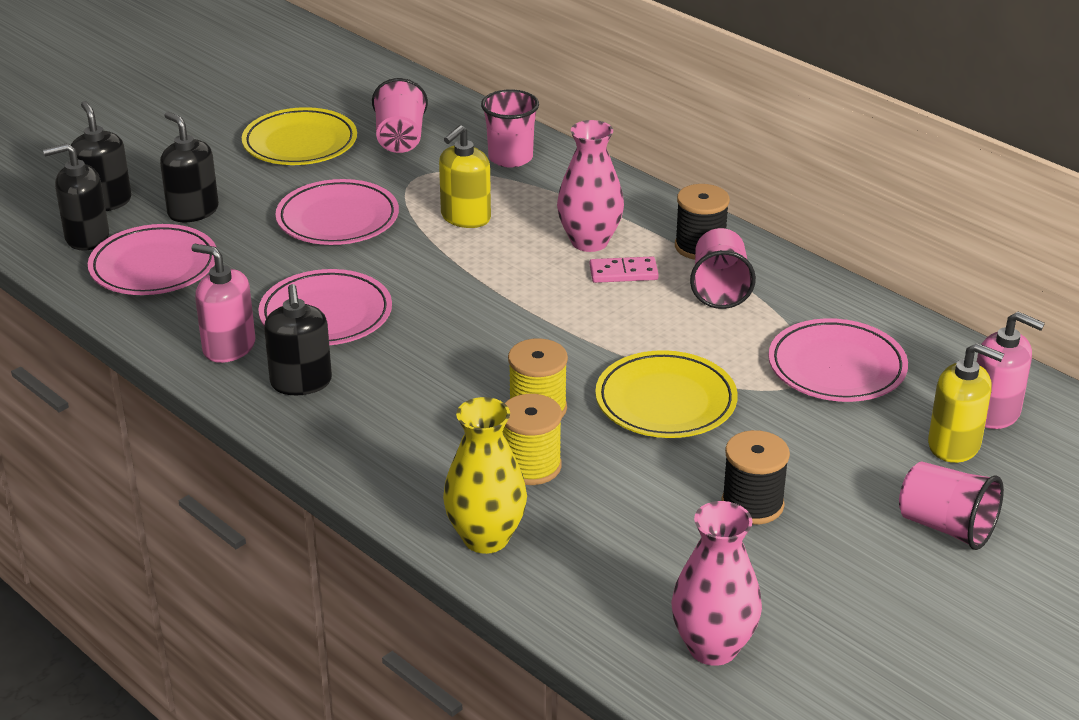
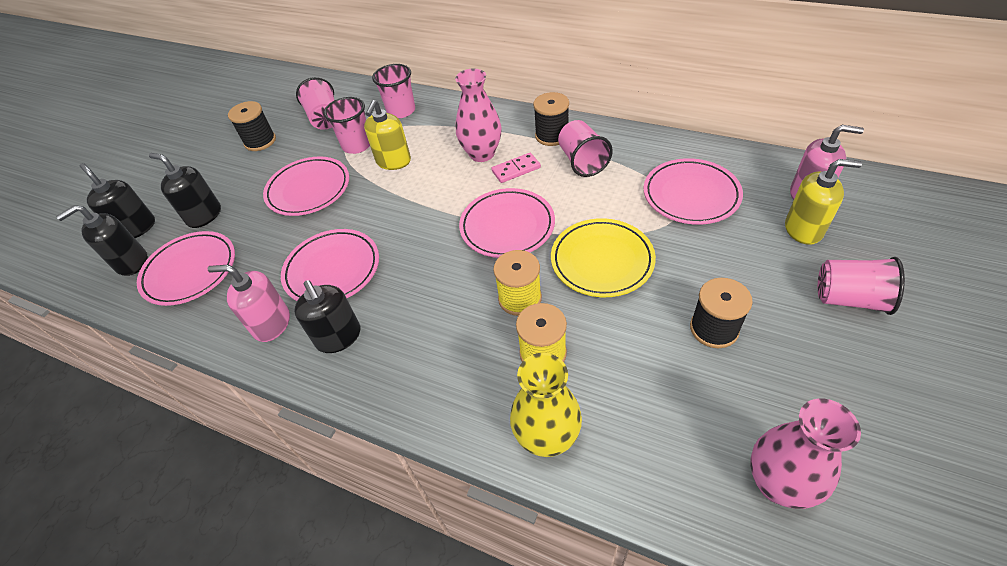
camera: 15 degrees left, 15 degrees up
yellow plate [242,107,357,165] -> black spool [228,101,276,151]
none -> pink cup [324,97,370,154]
none -> pink plate [459,188,555,258]

